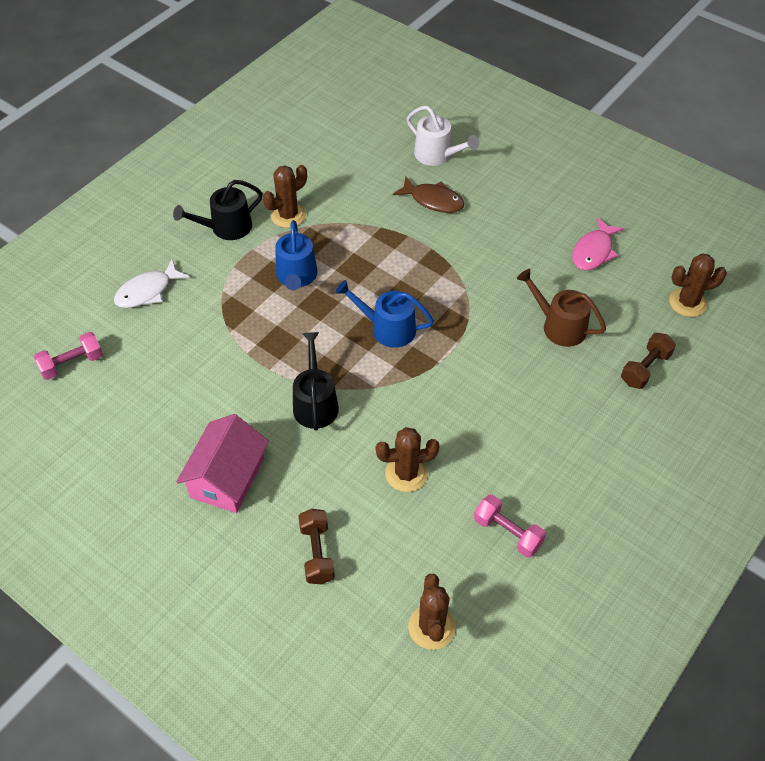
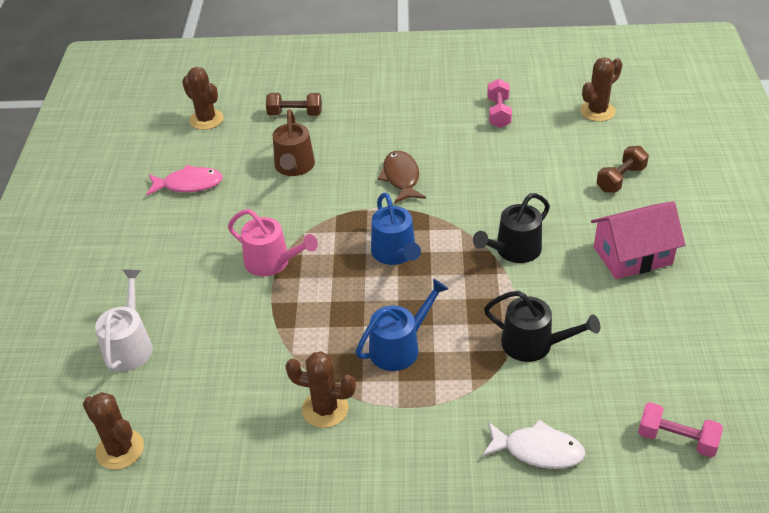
camera: 125 degrees left, 10 degrees down
black watering can [173,180,263,240] -> black watering can moved to [484,291,601,362]
brown cactus [376,427,440,492] -> brown cactus moved to [83,392,144,470]
brown fish [393,176,464,213] -> brown fish moved to [378,151,426,203]
none -> pink watering can [228,209,318,276]

